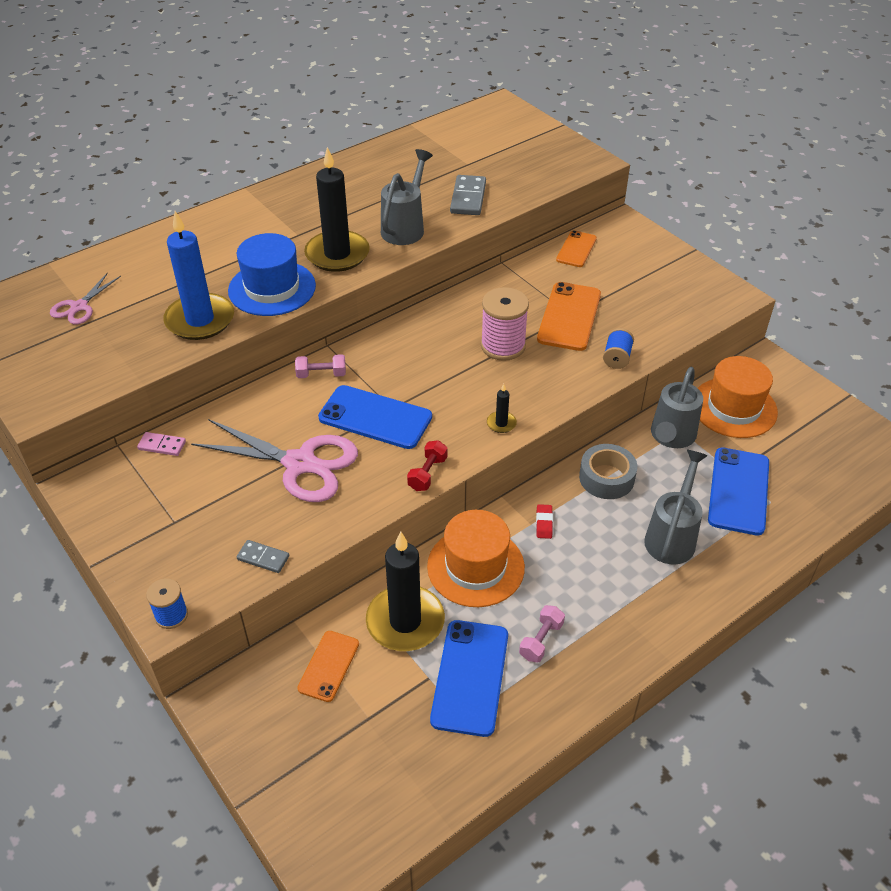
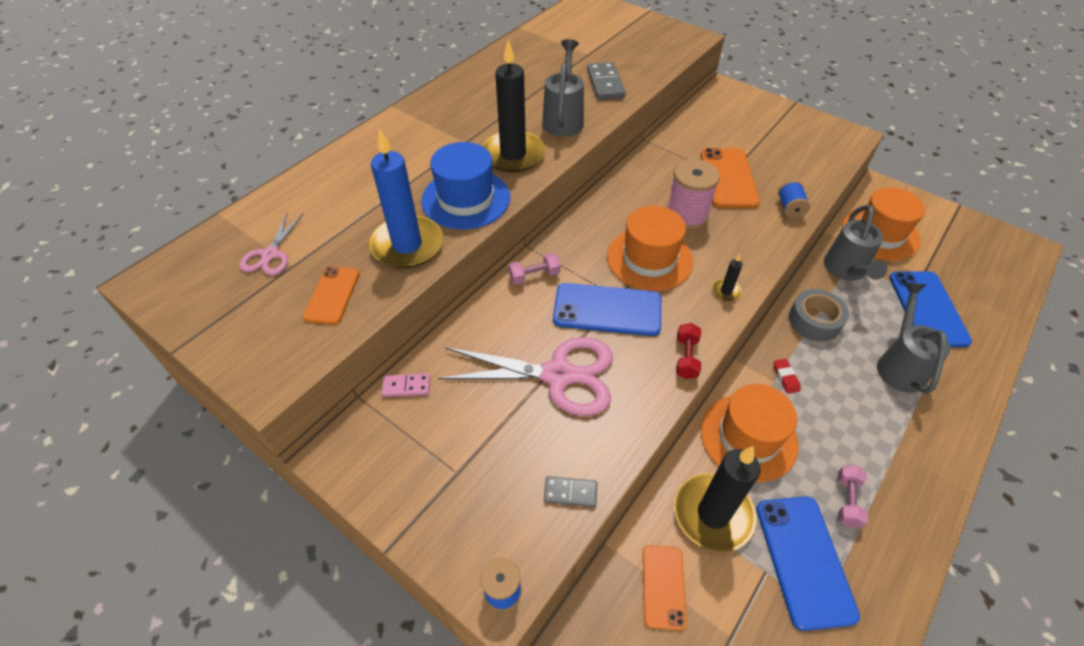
camera: 15 degrees left, 5 degrees up
orange phone [556,230,597,267] -> orange phone moved to [303,267,360,325]
none -> orange hat [607,206,693,291]

